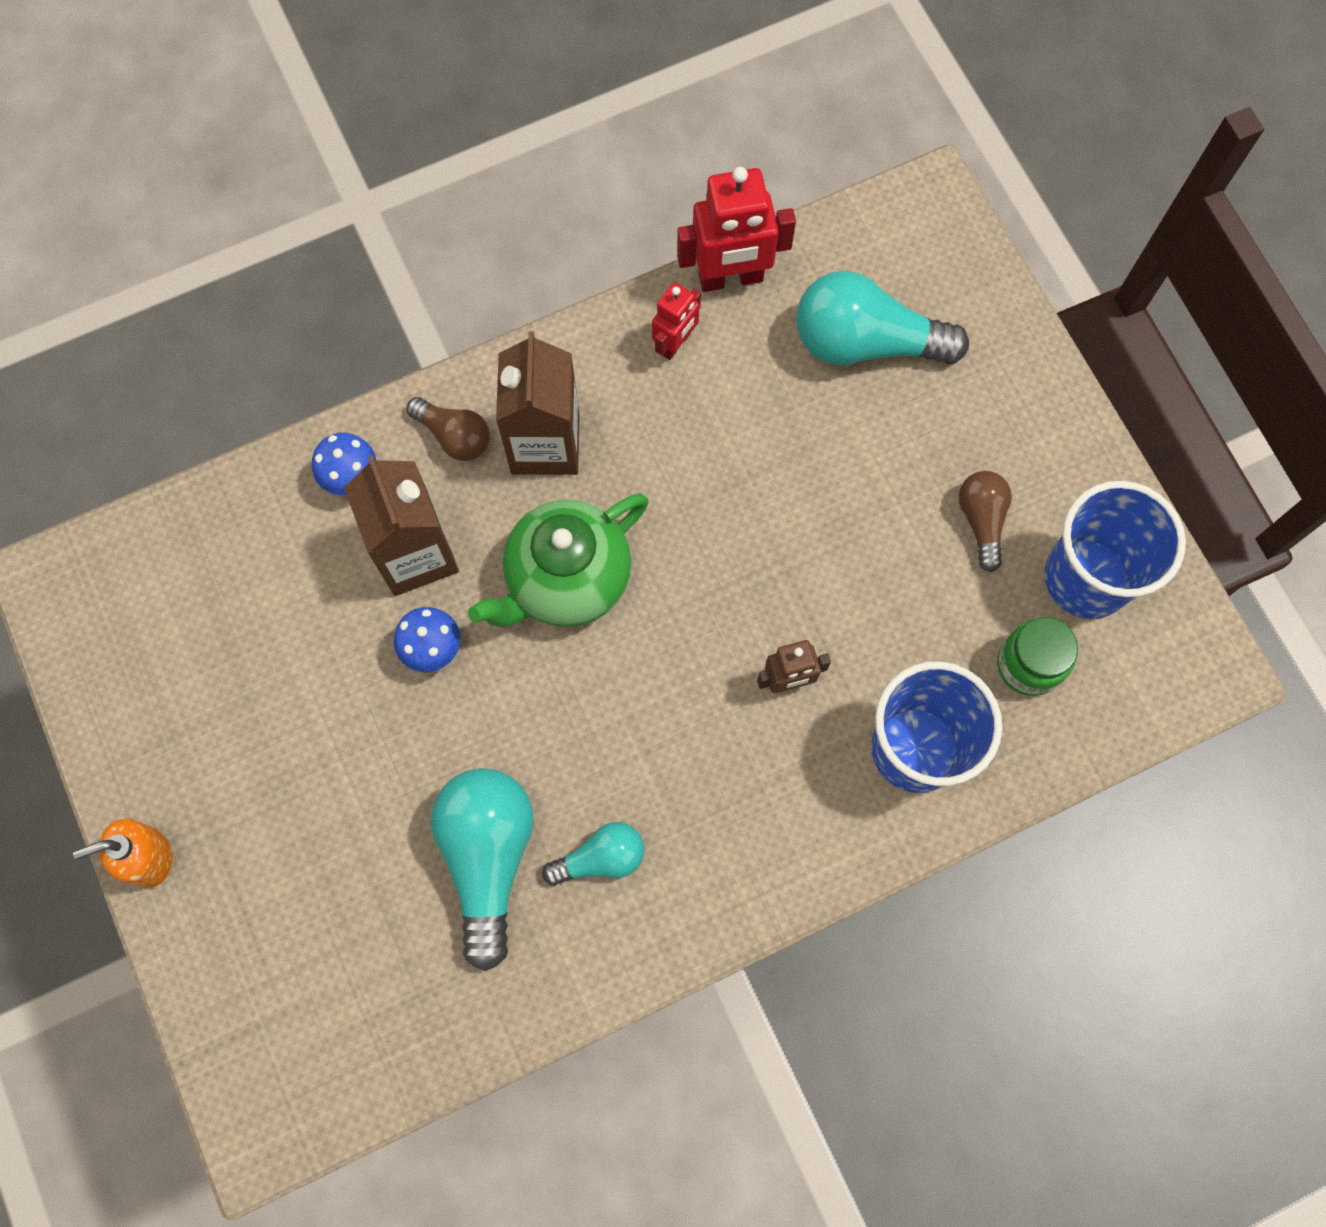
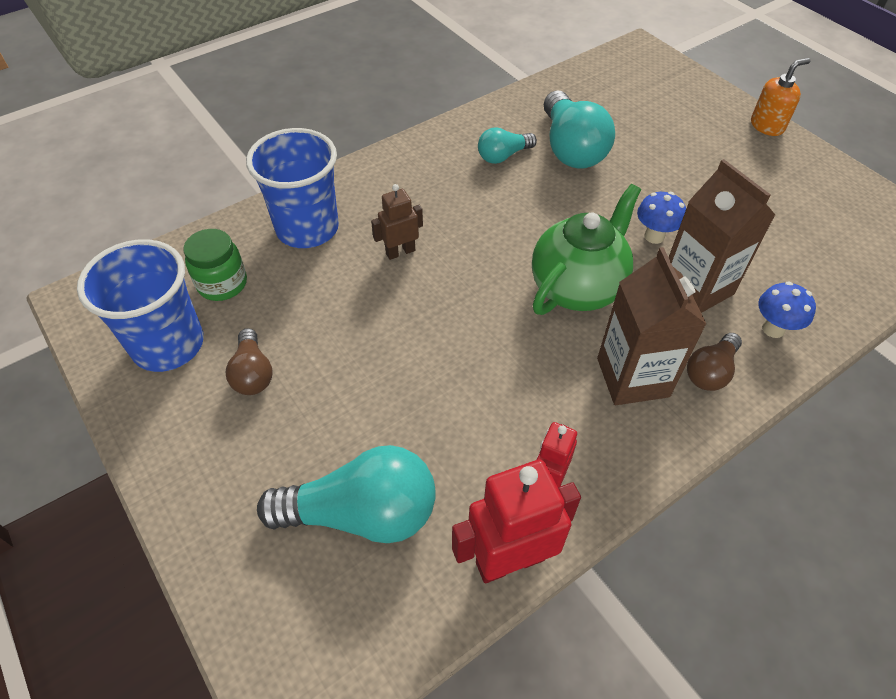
camera: 170 degrees right, 20 degrees down
brown light bulb [407,397,490,461] -> brown light bulb turned 75 degrees counterclockwise [687,333,742,391]

